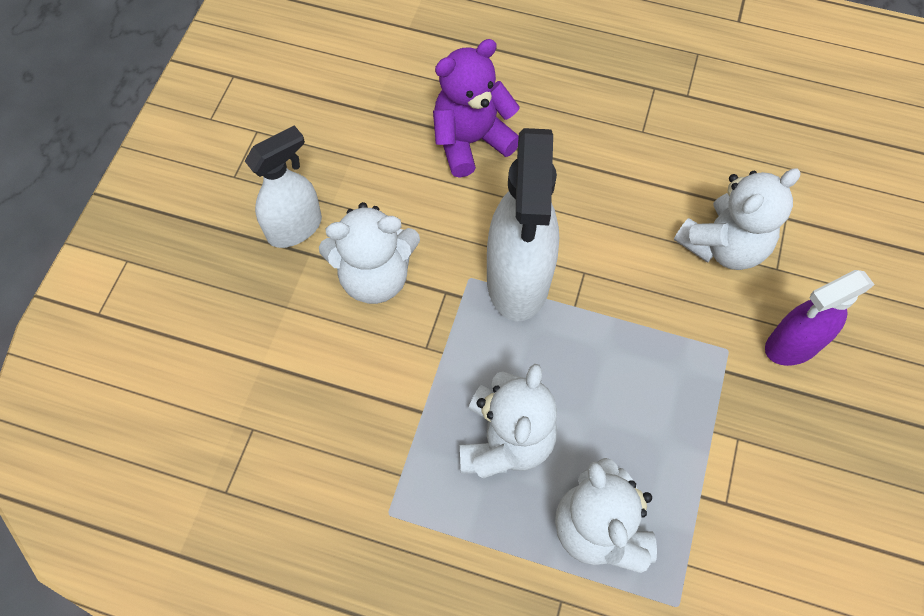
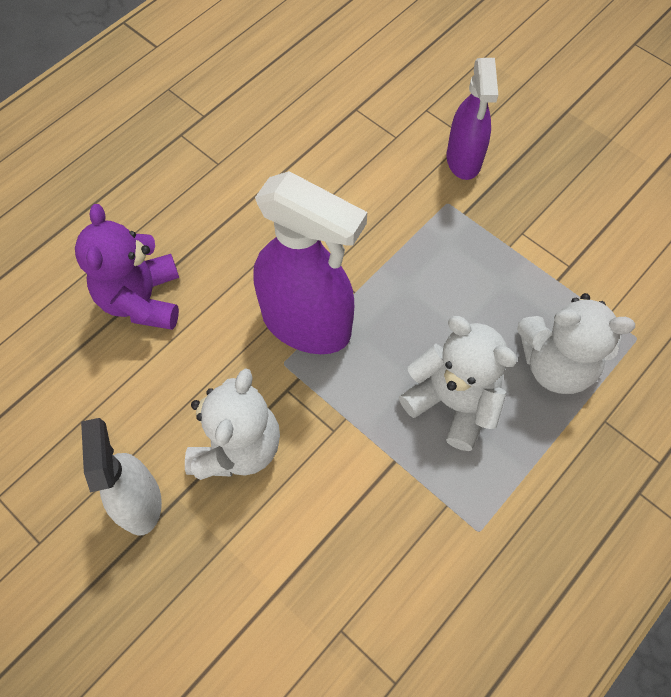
camera: 65 degrees left, 0 degrees up
white spray bottle [487,128,559,321] -> purple spray bottle [253,171,367,354]
white teddy bear [674,168,801,270] -> none

